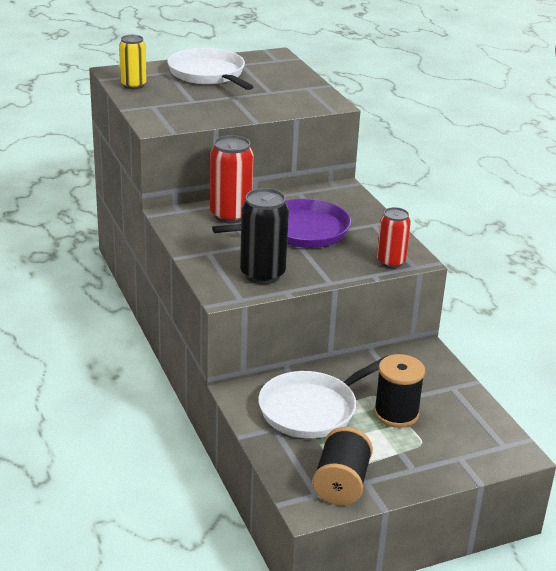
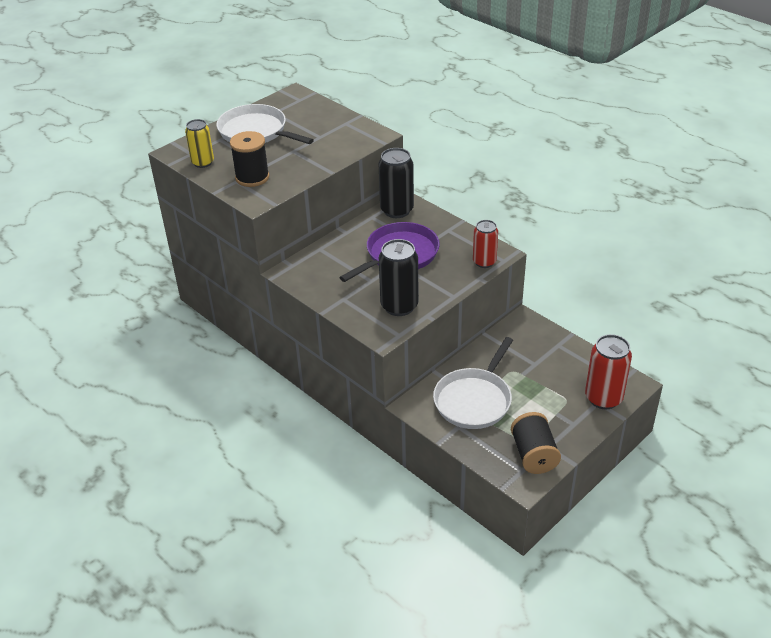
camera: 20 degrees left, 10 degrees up
red can [210,135,254,224] -> red can moved to [585,334,632,409]
black spool [374,354,425,428] -> black spool moved to [230,131,269,187]
none -> black can [378,148,414,218]

